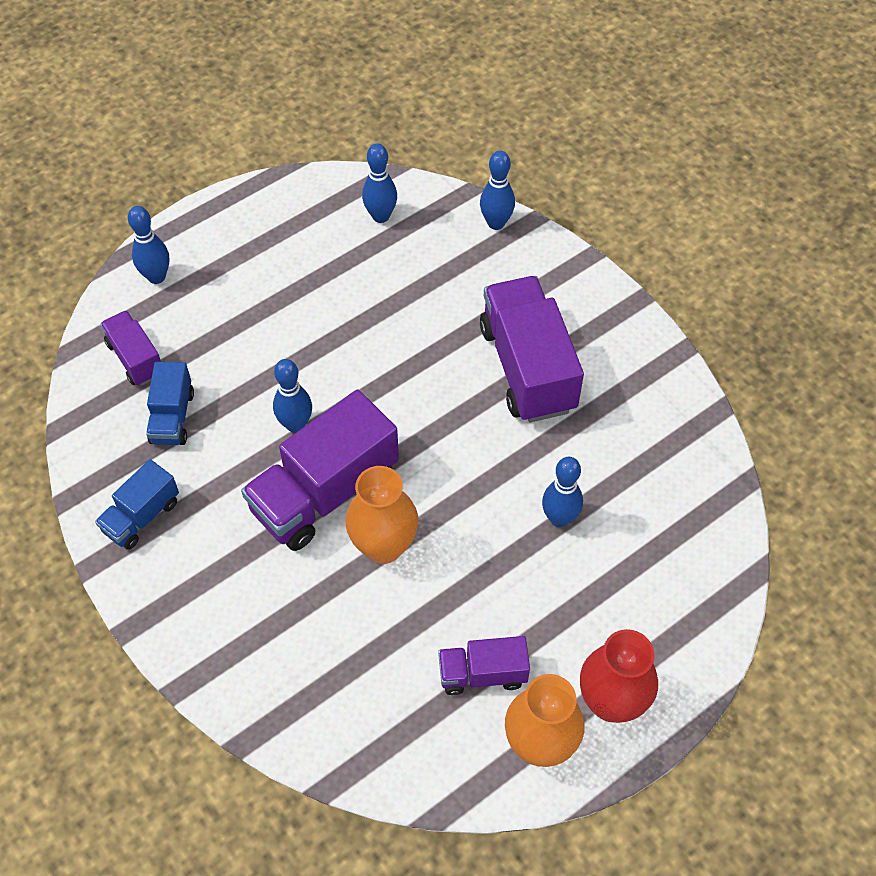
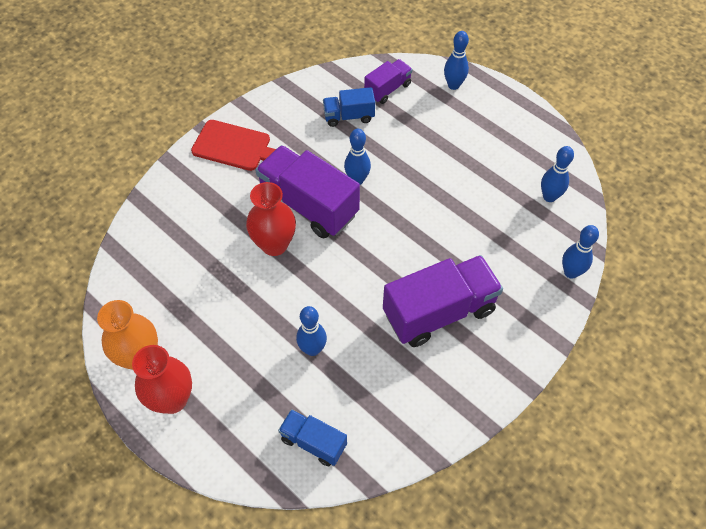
camera: 80 degrees right, 0 degrees up
blue truck [95,459,179,550] -> blue truck moved to [278,409,347,466]
orange vase [345,466,418,564] -> red vase [246,182,296,256]
purple truck [438,636,530,695] -> none
none -> red cutting board [191,120,276,171]

